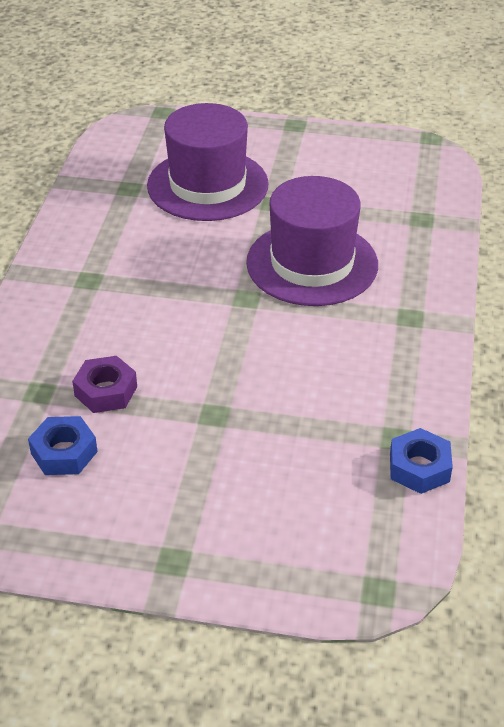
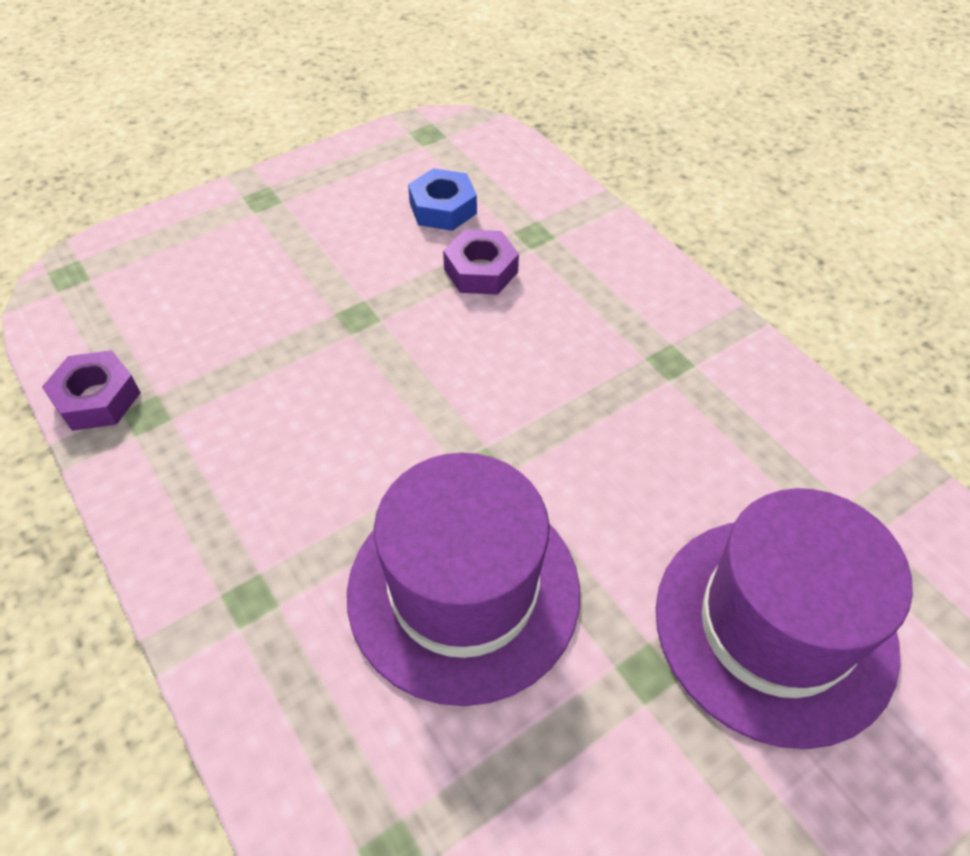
camera: 135 degrees right, 10 degrees up
blue nut [390,428,453,494] -> purple nut [42,350,141,431]

